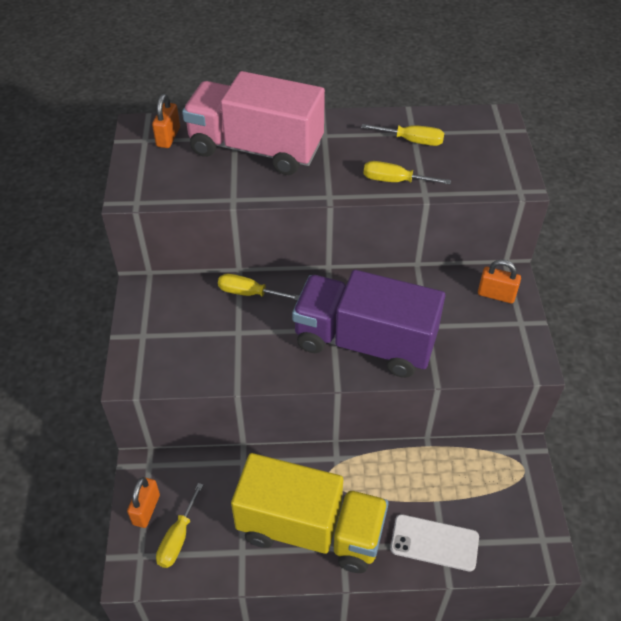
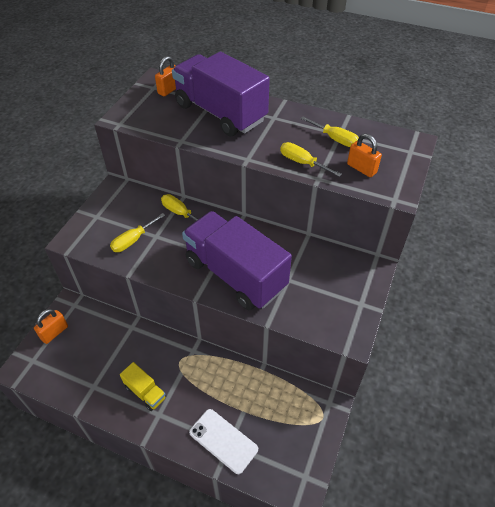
camera: 25 degrees right, 0 degrees up
yellow screwdriver [156,483,203,568] -> yellow screwdriver moved to [110,213,165,252]
pink truck [182,71,325,175] -> purple truck [172,52,270,136]
yellow truck [231,453,389,573] -> yellow truck [120,362,166,411], size x0.43
orange padlock [478,260,521,303] -> orange padlock moved to [347,134,382,177]

